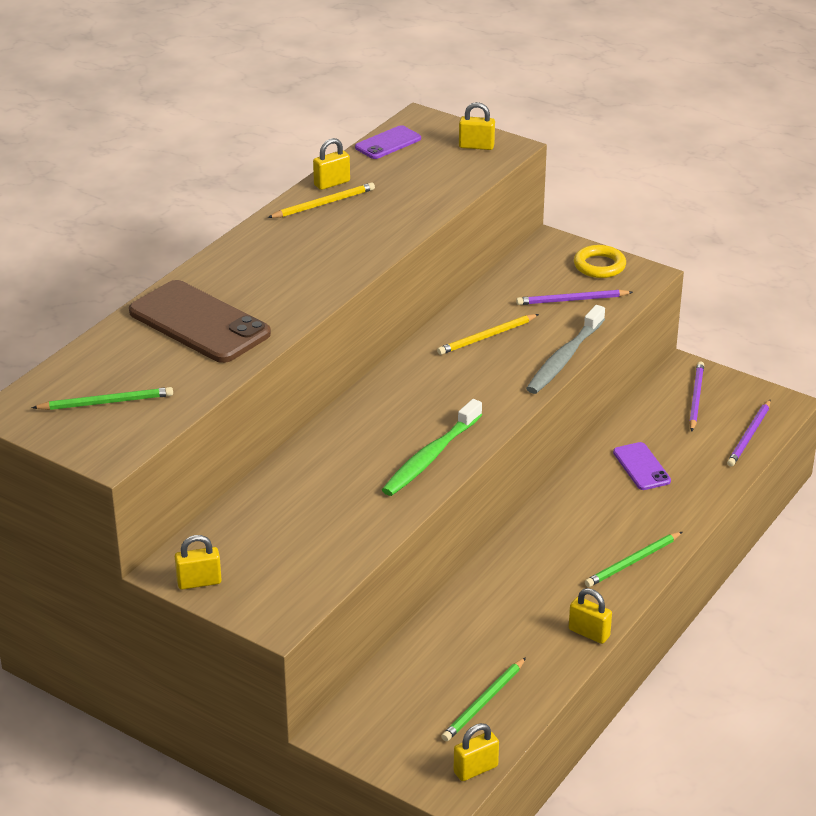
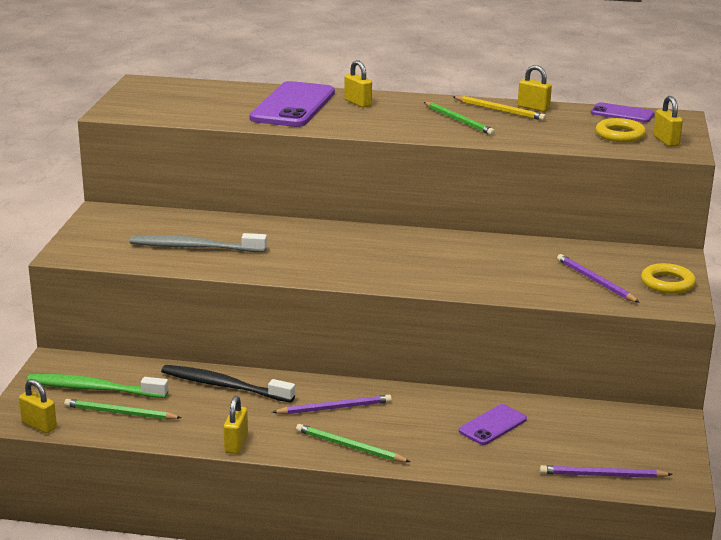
camera: 65 degrees right, 10 degrees down
green pencil [32,387,173,410] -> green pencil moved to [424,102,495,135]
brown phone [129,280,271,363] -> purple phone [249,81,335,127]
yellow padlock [175,535,222,590] -> yellow padlock moved to [344,60,372,108]
green toothbrush [382,399,482,496] -> green toothbrush moved to [27,374,168,398]
yellow pencil [437,314,539,355] -> none
grey toothbrush [526,305,605,394] -> grey toothbrush moved to [130,233,267,252]
purple pencil [689,361,704,431] -> purple pencil moved to [272,395,392,414]
none -> black toothbrush [161,365,295,403]
none -> yellow ring [596,118,646,142]

